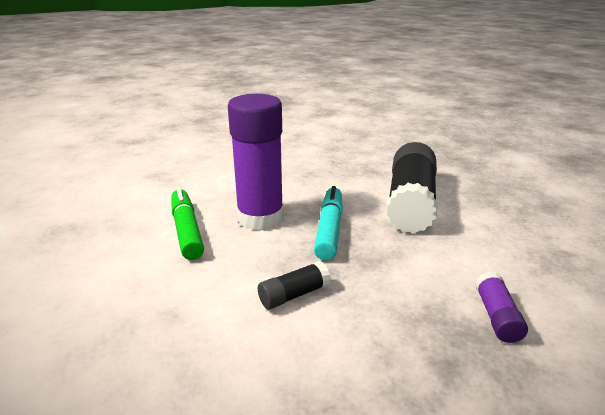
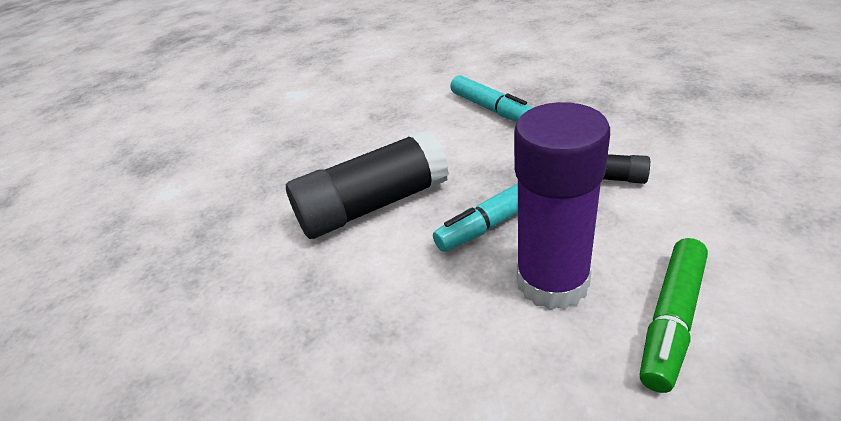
camera: 125 degrees left, 10 degrees up
purple glue stick [475,271,528,343] -> turquoise marker [450,75,532,122]

